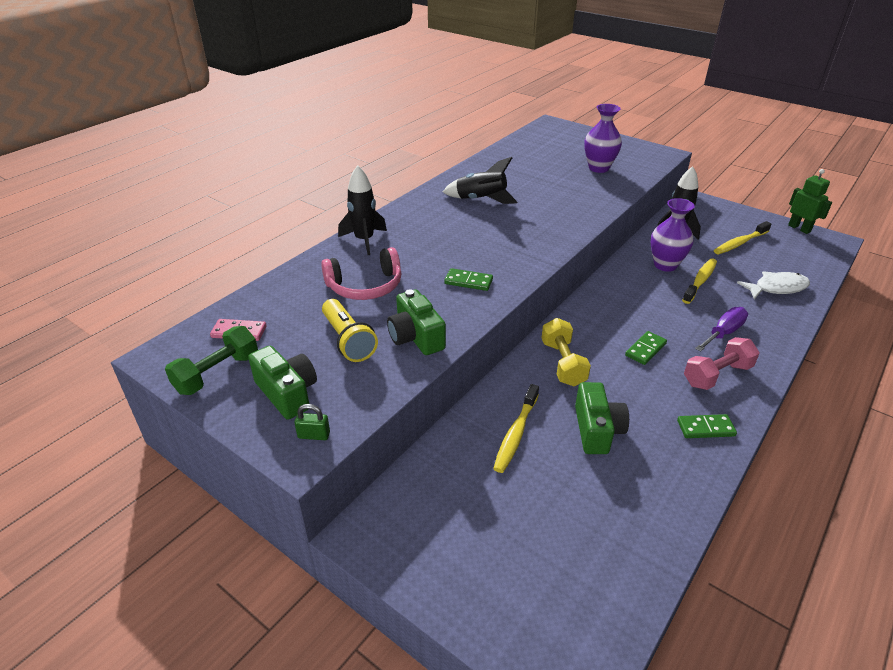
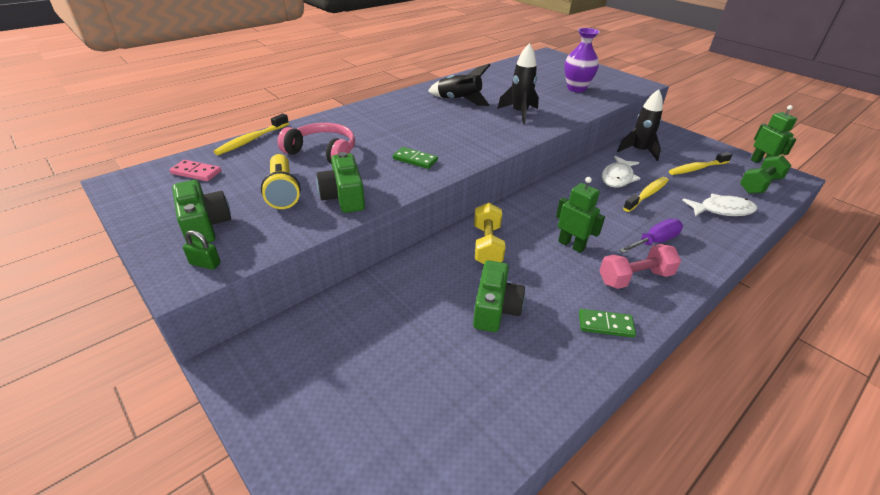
camera: 10 degrees right, 0 degrees up
green dumbbell [165,326,258,395] -> green dumbbell moved to [740,155,792,194]
pink headphones [321,247,402,300] -> pink headphones turned 150 degrees counterclockwise [278,123,355,164]
black rocket [338,165,387,255] -> black rocket moved to [497,43,539,124]
yellow toothbrush [493,384,539,473] -> yellow toothbrush moved to [214,113,289,155]
green domino [625,331,667,365] -> green robot [556,177,605,253]
purple vase [651,198,695,272] -> white fish [602,156,641,188]

